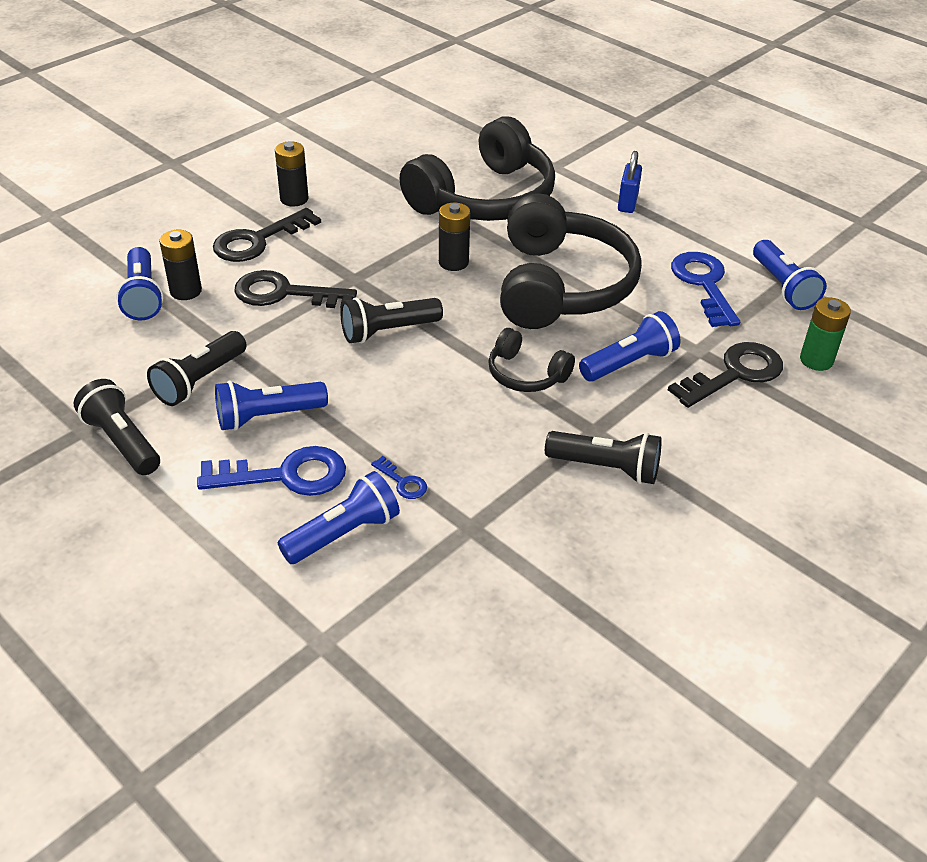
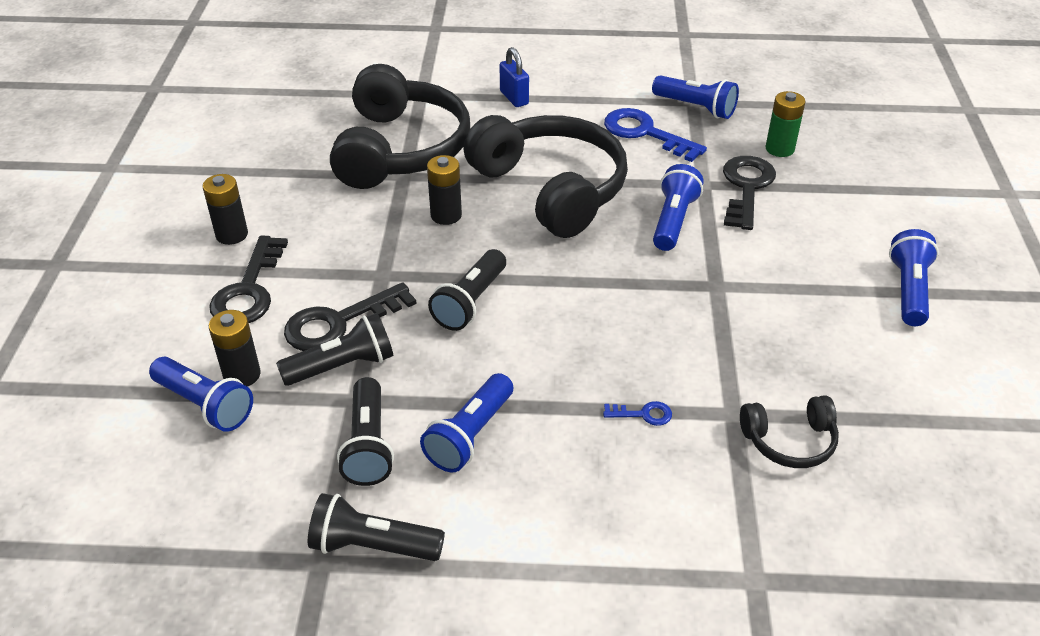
camera: 40 degrees left, 0 degrees up
blue key [197,446,346,496] -> none
blue flashlight [277,471,400,564] -> blue flashlight moved to [889,229,939,326]
black headphones [488,328,575,392] -> black headphones moved to [740,395,839,468]
black flashlight [545,431,662,484] -> black flashlight moved to [276,313,393,386]

